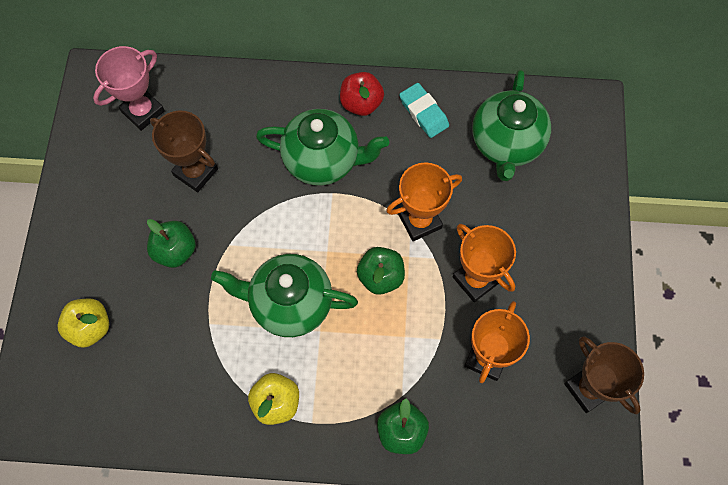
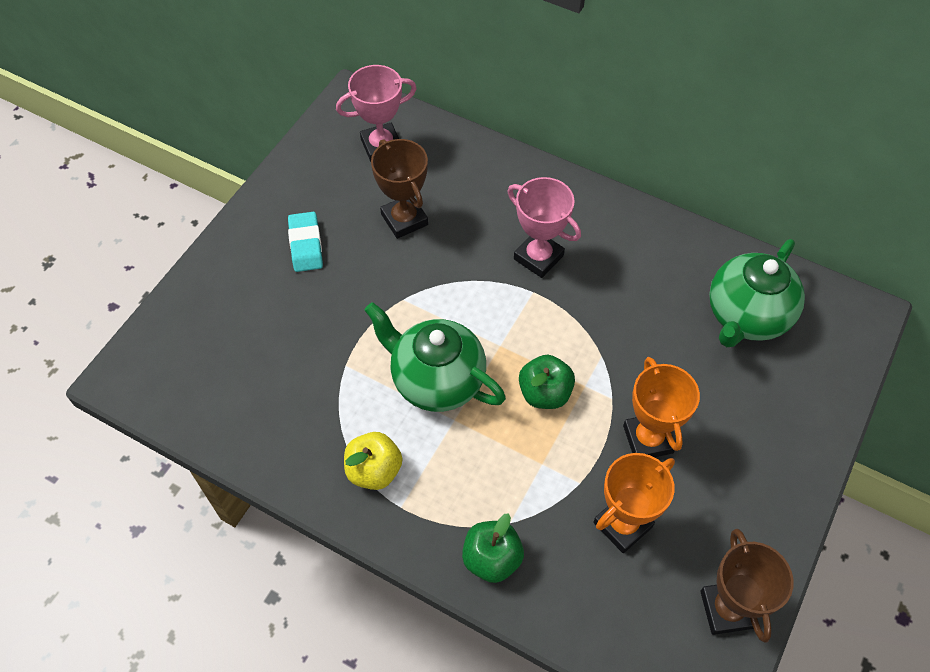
camera: 25 degrees right, 10 degrees down
yellow apple [58,298,109,348] -> none
green apple [147,219,196,268] -> none
green teapot [256,109,389,186] -> pink trophy [507,177,581,278]
red apple [340,72,384,116] -> none
orange trophy [386,162,462,241] -> none
turquoise eraser [399,83,449,138] -> turquoise eraser moved to [288,212,323,272]

